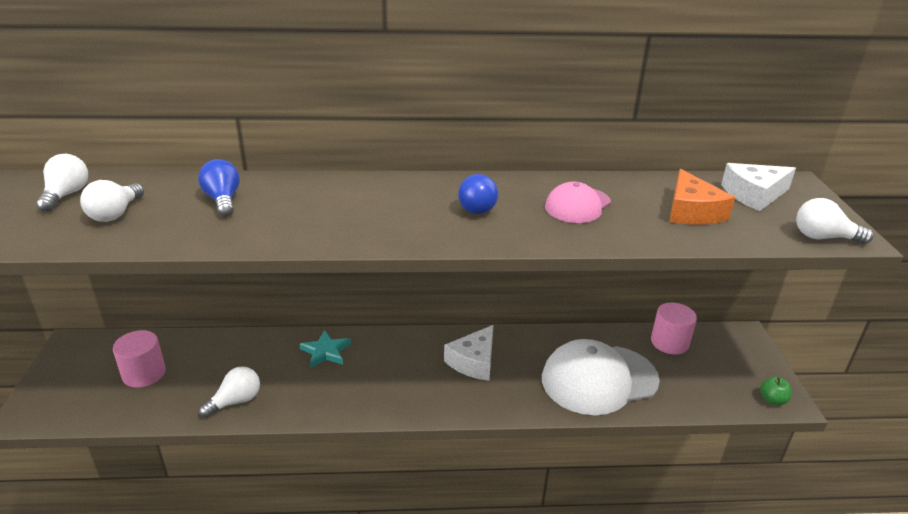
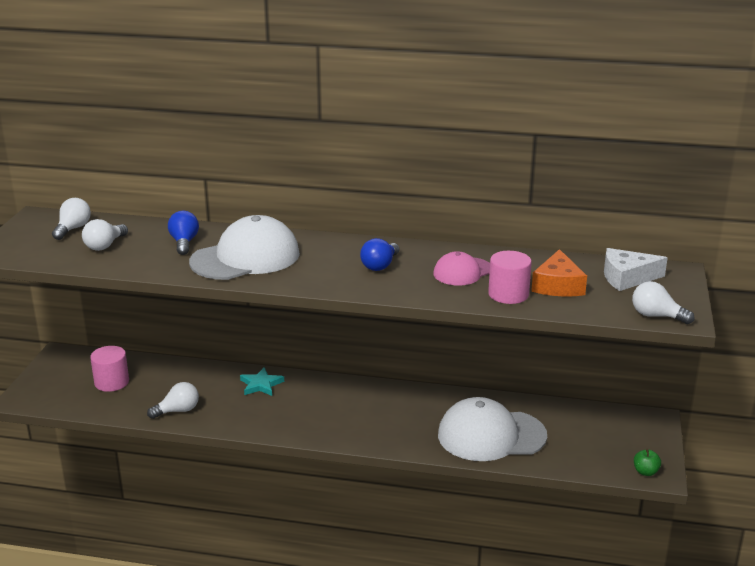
camera: 15 degrees right, 5 degrees down
white cheese [444,325,494,381] -> none
pink cylinder [651,302,697,355] -> pink cylinder moved to [488,251,532,304]
none -> white cap [189,215,300,280]

